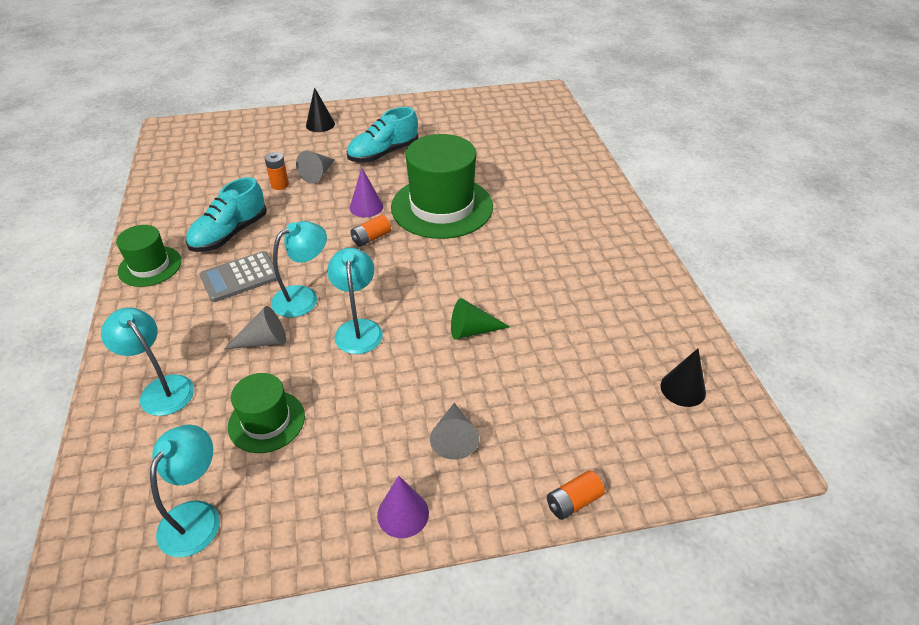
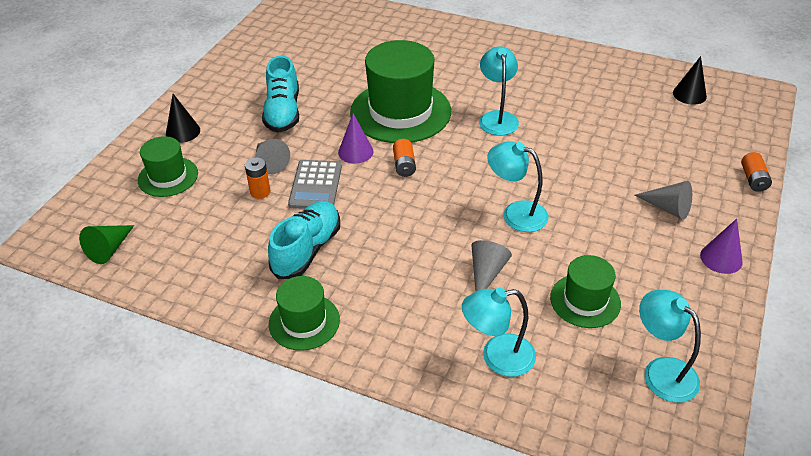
camera: 55 degrees left, 0 degrees up
turquoise shoe [186,177,267,252] -> turquoise shoe turned 135 degrees counterclockwise [268,201,340,279]
grey calculator [199,251,277,302] -> grey calculator moved to [288,160,342,209]
turquoise lamp [271,221,327,317] -> turquoise lamp moved to [479,46,519,136]
green cone [451,298,510,340] -> green cone moved to [79,225,134,264]
none -> green hat [138,136,198,197]

